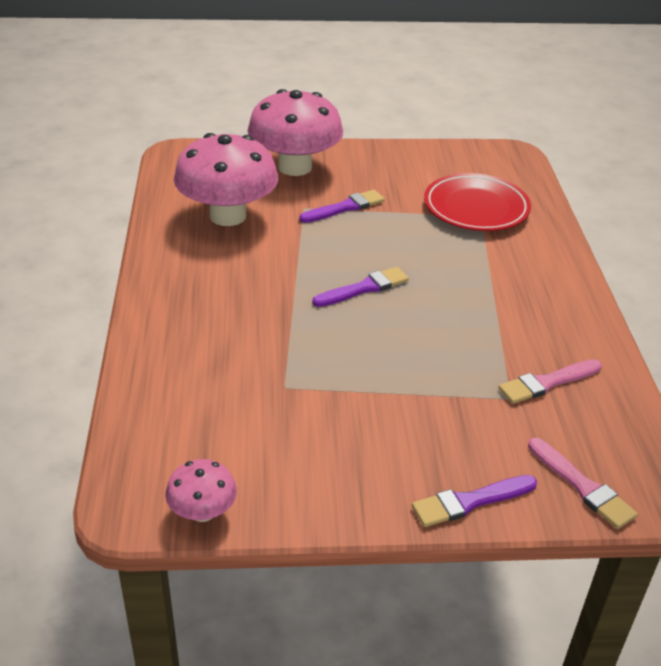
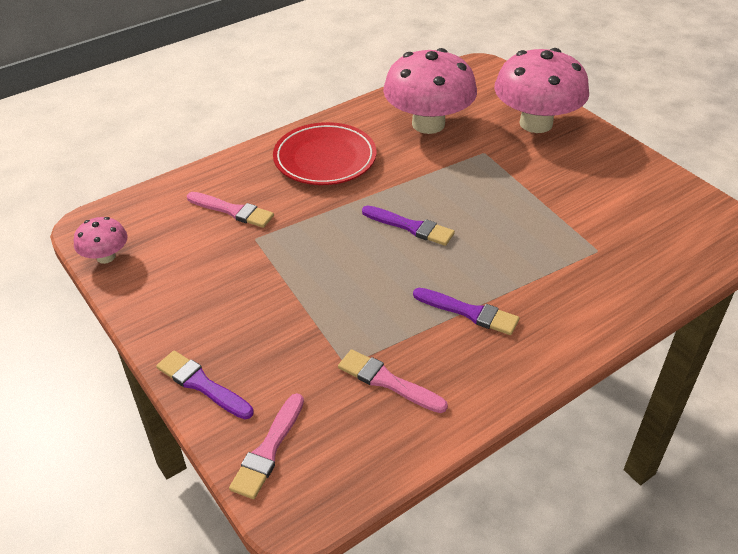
camera: 60 degrees right, 5 degrees up
purple brush [299,190,385,223] -> purple brush moved to [413,288,519,335]
red plate [424,173,531,231] -> red plate moved to [273,122,376,185]
none -> pink brush [187,192,274,228]

